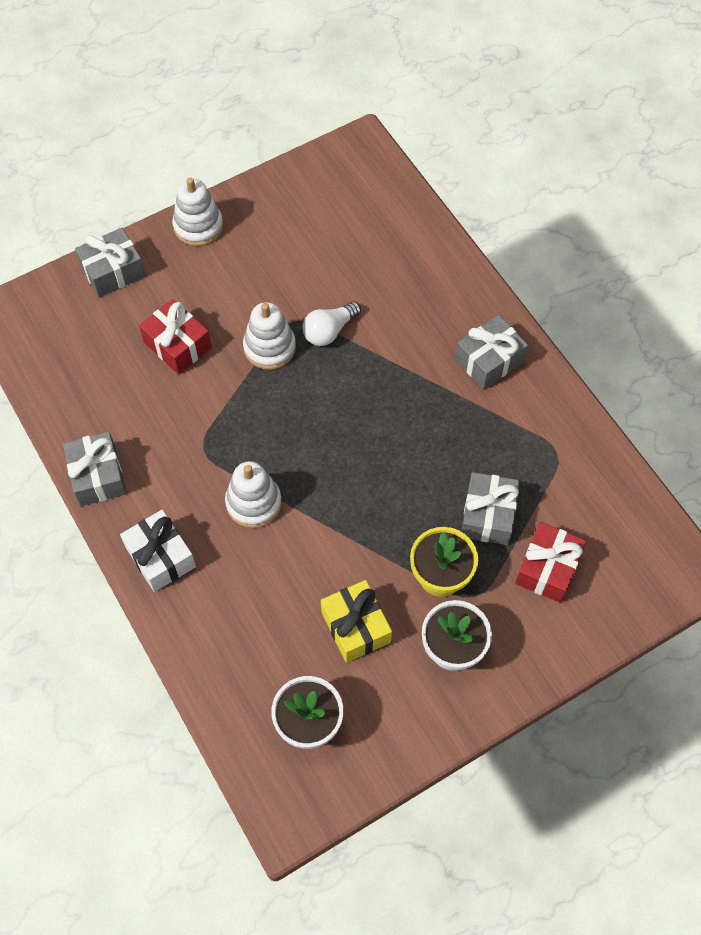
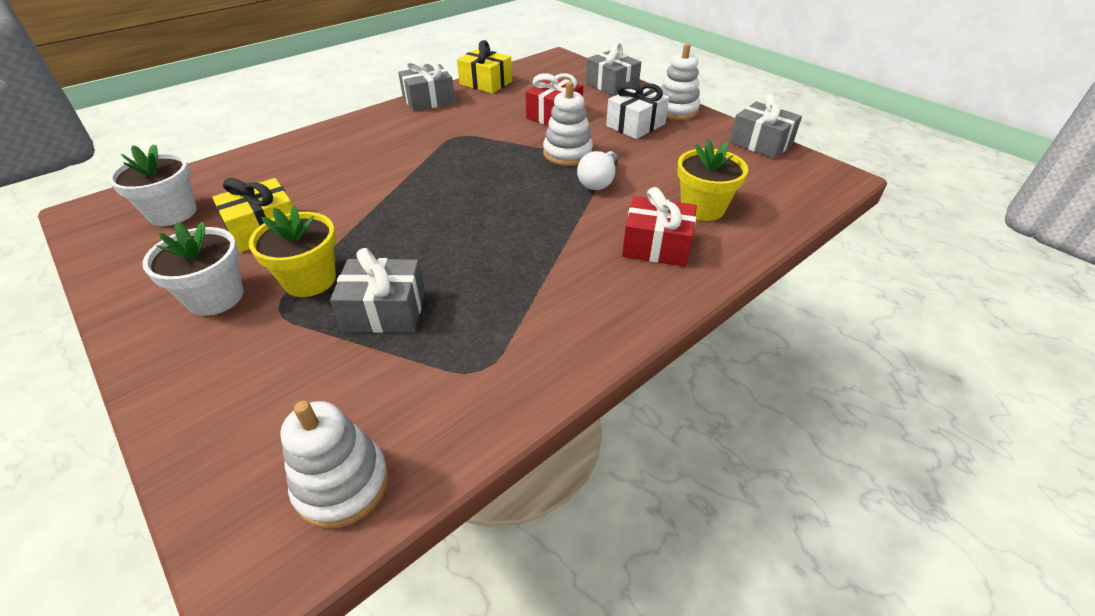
camera: 80 degrees right, 20 degrees down
white gift [120,510,196,592] -> white gift moved to [606,82,669,139]
white stacking toy [225,461,282,528] -> white stacking toy moved to [281,401,389,529]
white light bulb [303,301,361,346] -> white light bulb turned 105 degrees counterclockwise [577,151,618,190]
grey gift [455,315,528,390] -> grey gift moved to [729,94,802,159]
red gift [515,522,586,603] -> red gift moved to [622,187,697,267]
none -> yellow gift [457,40,512,93]
none -> yellow flower pot [677,139,748,221]

